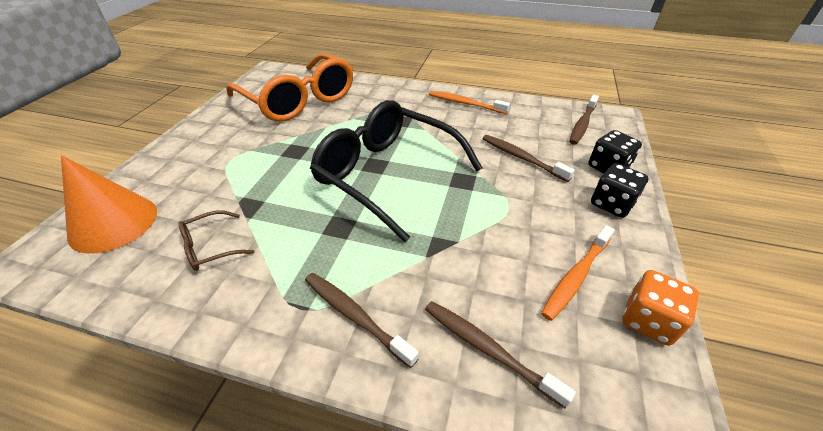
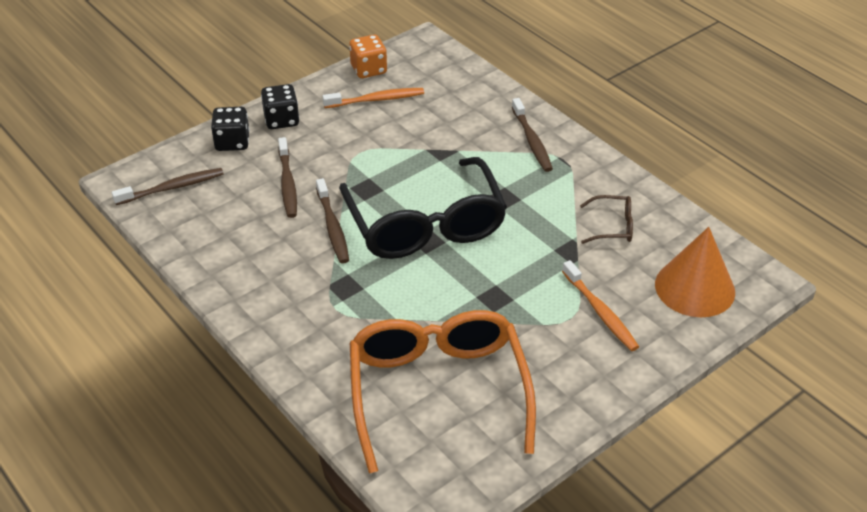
camera: 145 degrees left, 0 degrees up
brown toothbrush [425,301,576,408] -> brown toothbrush moved to [316,178,349,263]
orange toothbrush [429,91,510,114] -> orange toothbrush moved to [562,260,639,351]

